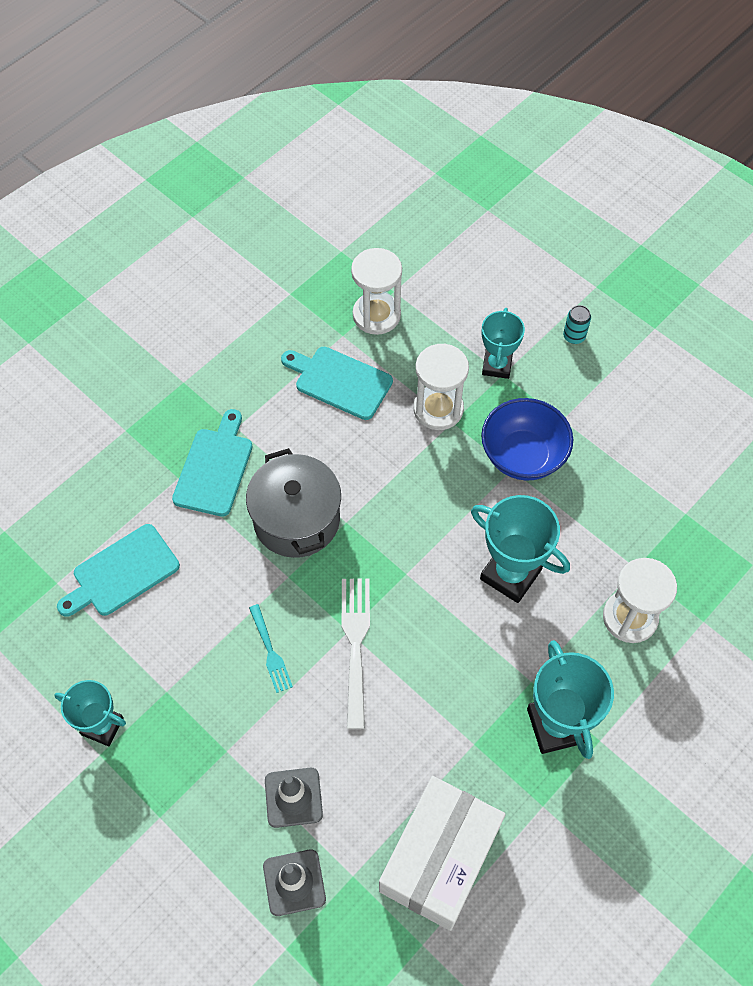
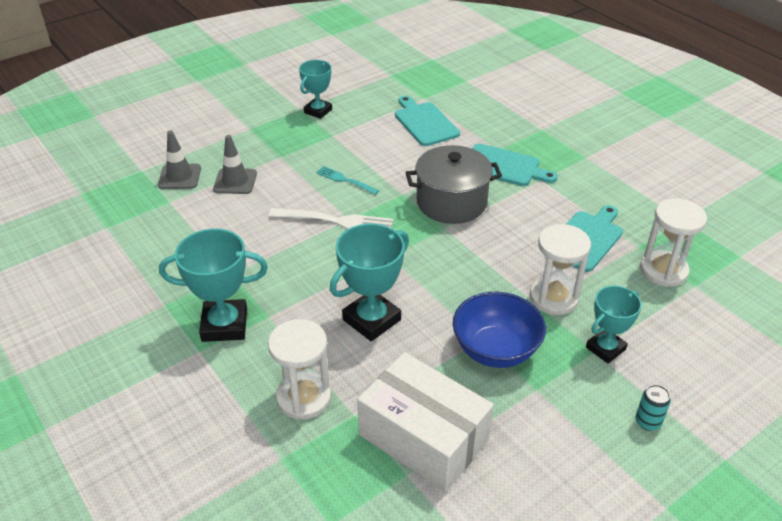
camera: 100 degrees right, 20 degrees down
turquoise fork [249,604,293,693] -> turquoise fork turned 45 degrees clockwise [316,166,379,195]
white box [379,776,506,931] -> white box moved to [357,352,494,492]
turquoise trophy [482,308,525,379] -> turquoise trophy turned 60 degrees counterclockwise [586,286,642,364]

